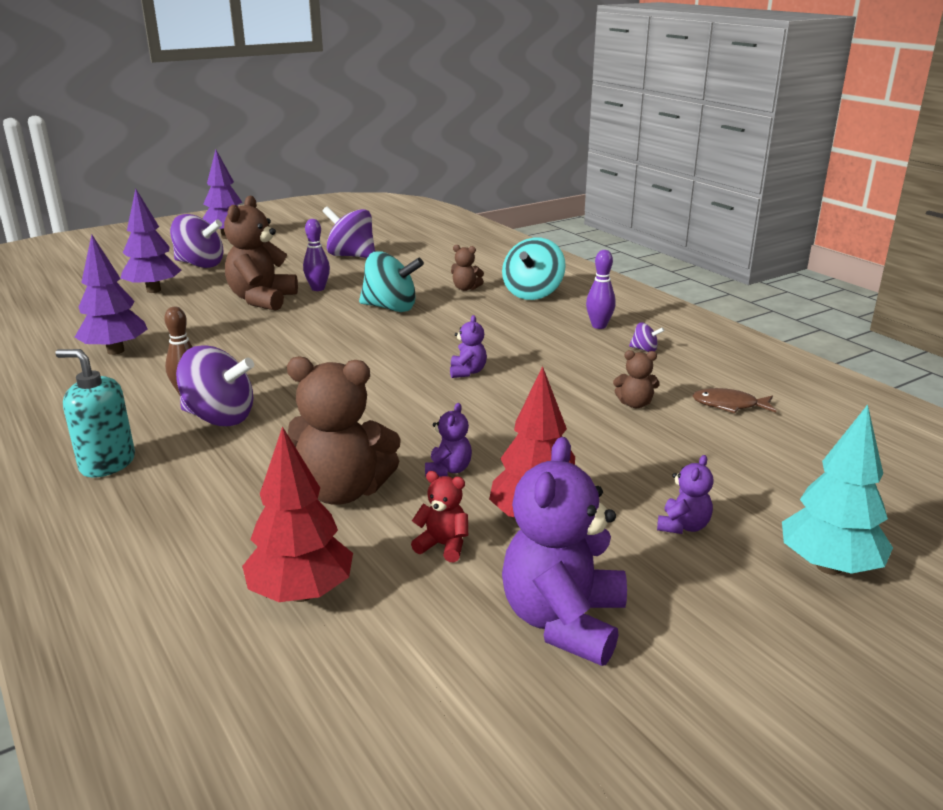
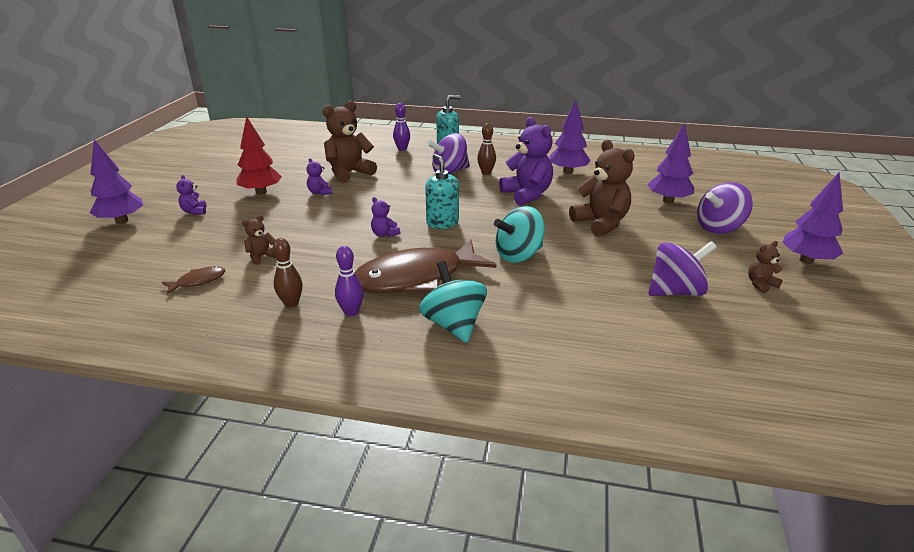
camera: 135 degrees right, 5 degrees up
red tree [242,426,353,602] -> none
purple bowling pin [303,219,330,291] -> purple bowling pin moved to [393,103,410,151]
red teddy bear [411,471,468,562] -> none
brown teddy bear [451,245,484,291] -> brown teddy bear moved to [748,241,783,293]
purple teddy bear [502,437,627,666] -> purple teddy bear moved to [499,117,553,206]
purple spinning top [629,322,664,352] -> brown bowling pin [273,238,302,308]
turquoise tree [782,404,893,575] -> purple tree [90,140,143,224]
none -> brown fish [355,239,496,293]
none -> turquoise soap dispenser [425,154,459,229]

